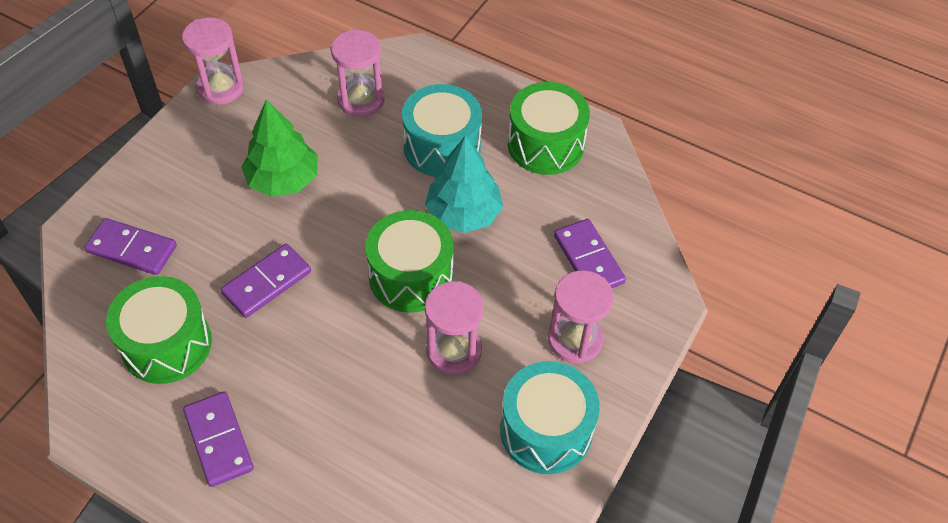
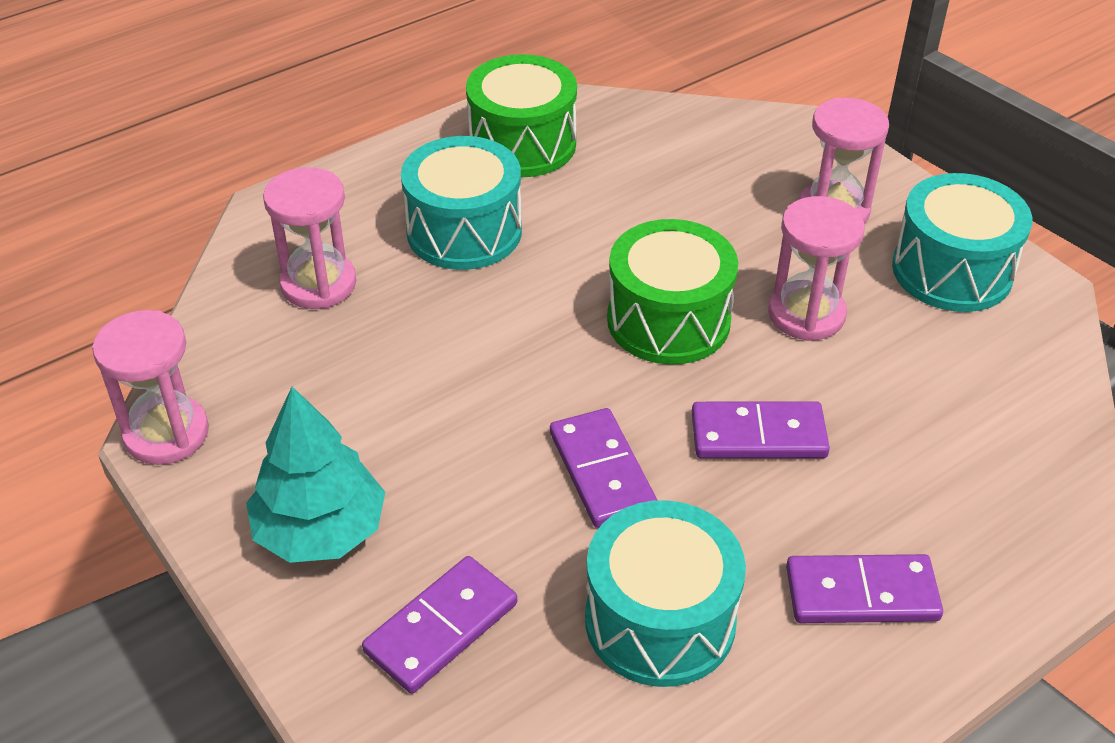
camera: 65 degrees left, 10 degrees down
green drum [106,276,212,384] -> turquoise drum [585,500,746,687]
green tree [241,99,318,197] -> none
turquoise tree [425,135,503,233] -> turquoise tree moved to [246,387,385,563]
purple domino [554,219,626,288] -> purple domino moved to [692,401,830,458]

